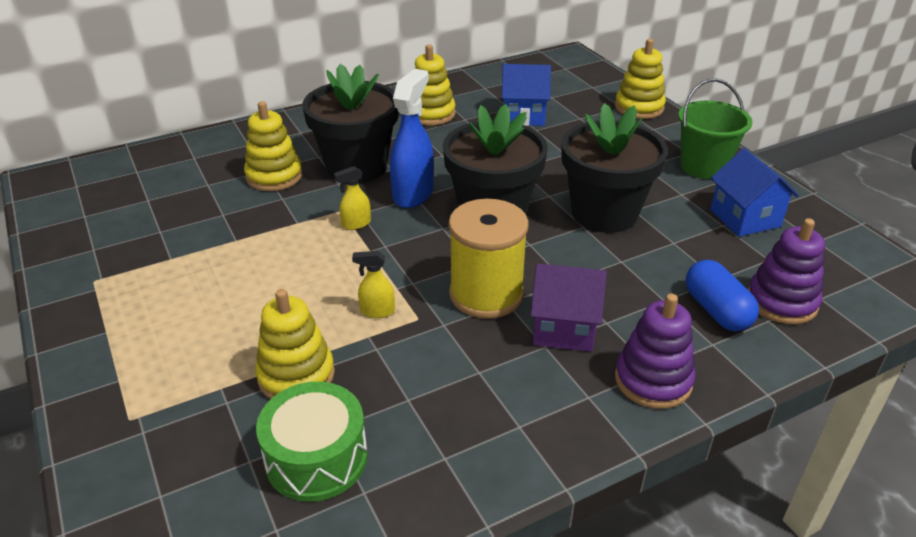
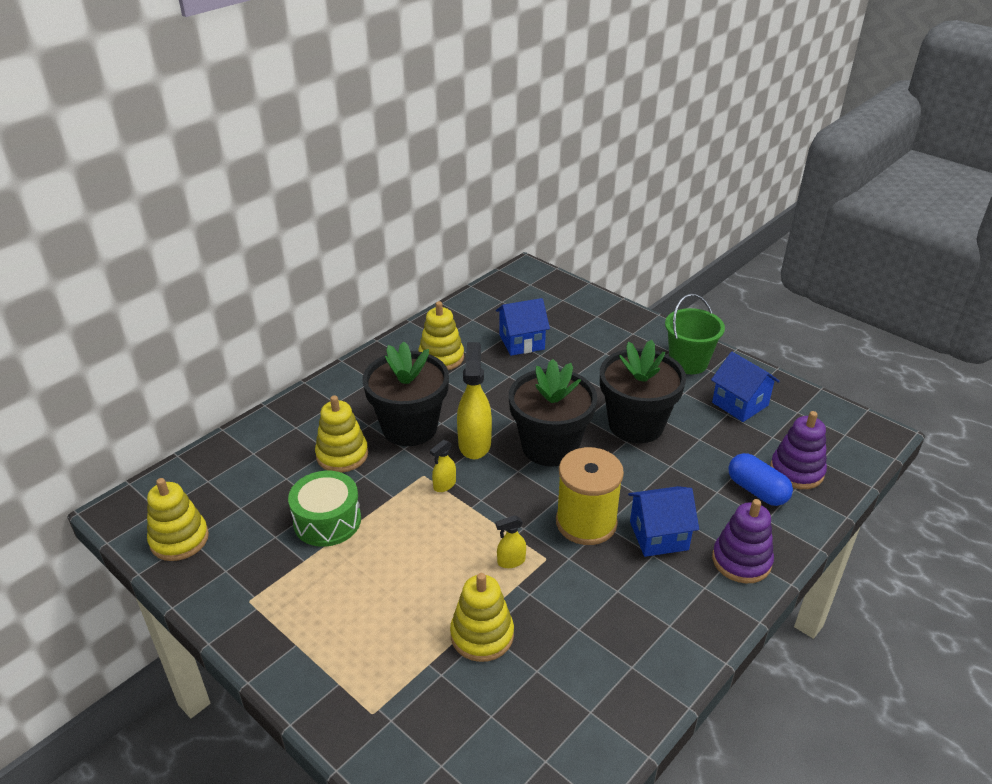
camera: 20 degrees left, 0 degrees up
green drum [256,382,368,502] -> green drum moved to [288,471,361,547]
blue spray bottle [390,69,434,208] -> yellow spray bottle [457,342,492,459]
purple house [530,263,607,352] -> blue house [628,486,699,557]
yellow stacking toy [615,39,666,119] -> yellow stacking toy moved to [147,478,209,561]

